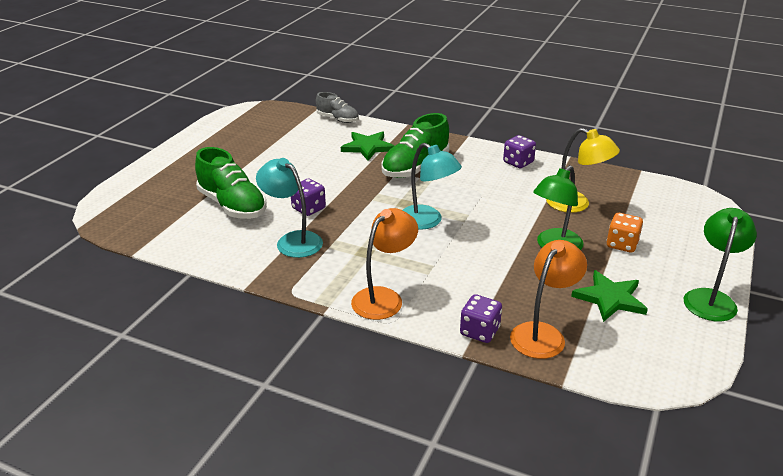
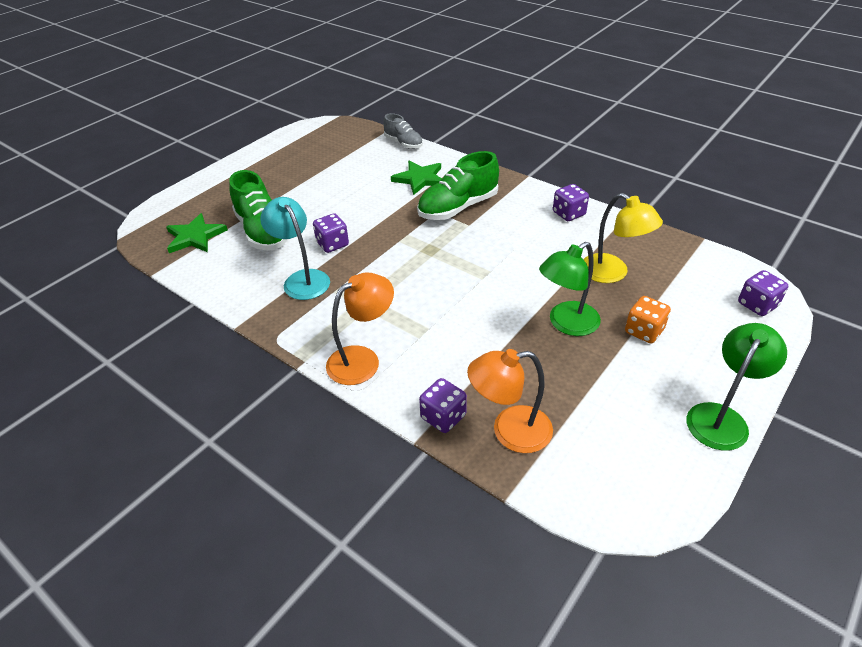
camera: 15 degrees right, 10 degrees up
turquoise lamp [403,143,462,230] -> none
orange lamp [510,240,587,359] -> orange lamp turned 150 degrees counterclockwise [467,349,553,453]
green star [571,270,648,322] -> green star moved to [166,213,228,253]
none -> purple dice [738,270,788,316]

